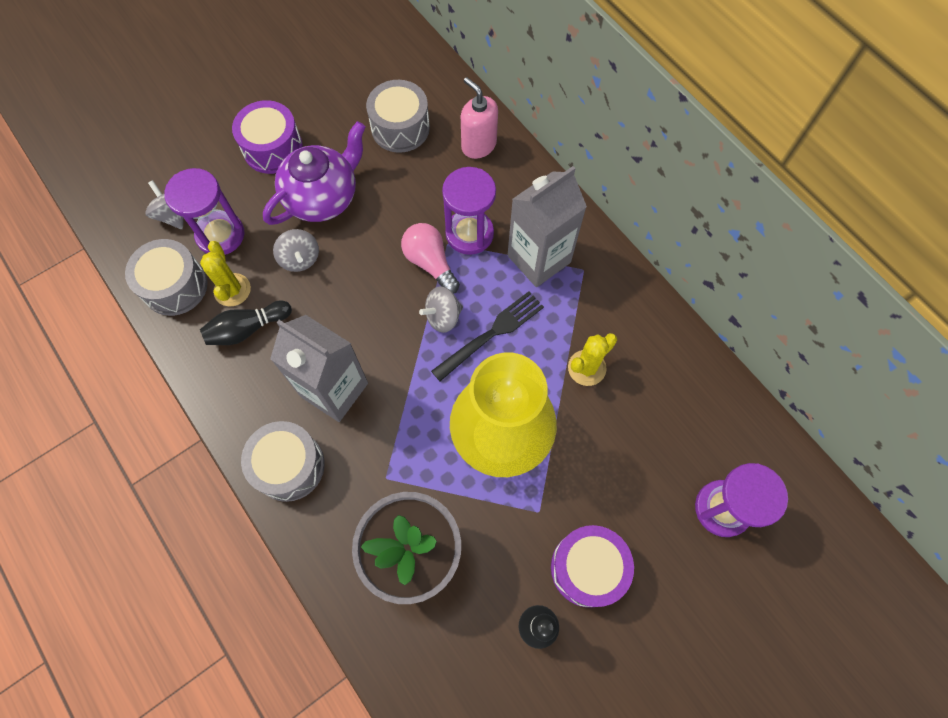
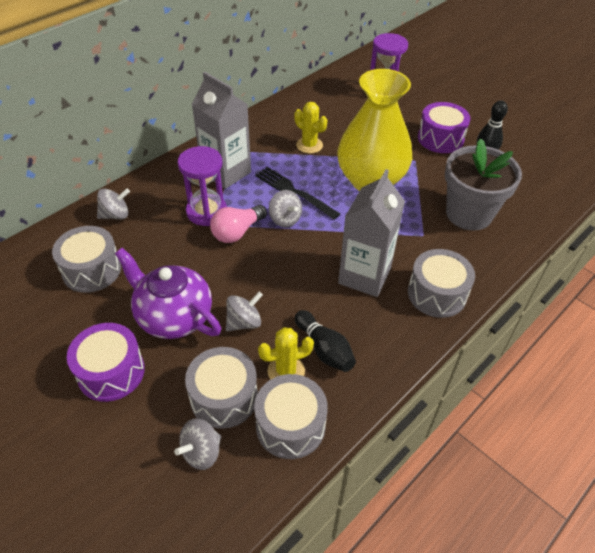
camera: 100 degrees left, 20 degrees down
purple hourglass [164,168,244,255] -> grey drum [185,347,258,429]
pink soap dispenser [461,77,498,159] -> grey spinning top [97,188,130,219]

